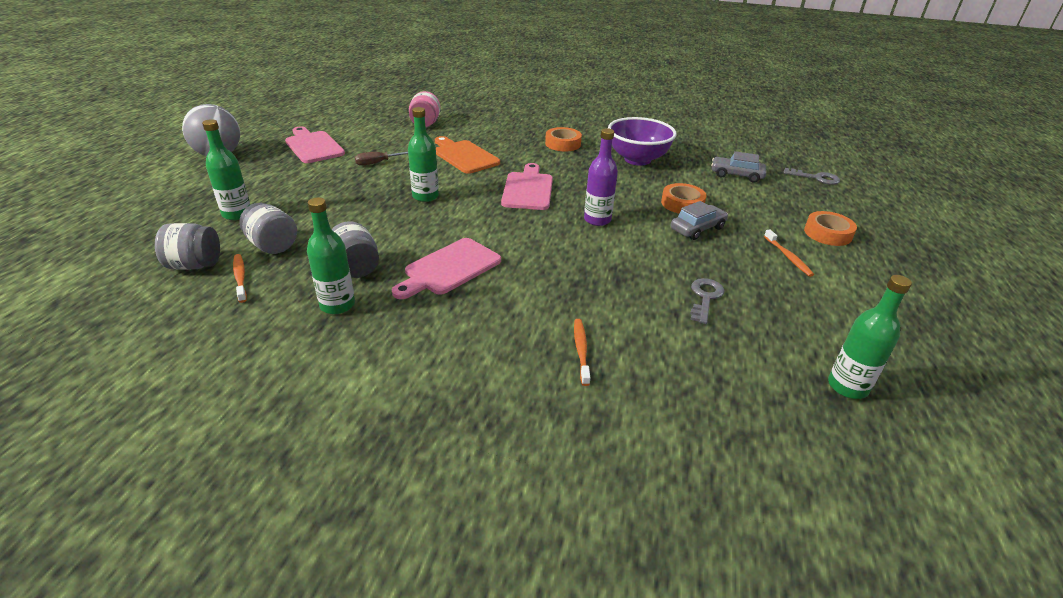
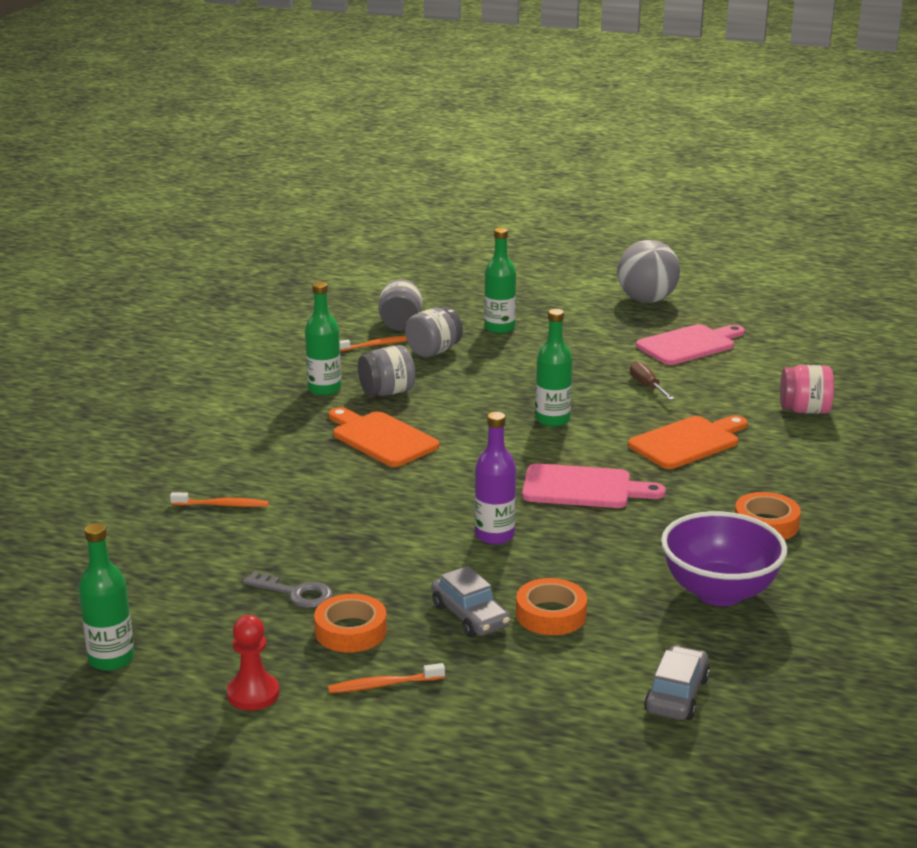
camera: 95 degrees right, 10 degrees down
pink cutting board [392,238,501,299] -> orange cutting board [329,407,439,467]
grey key [783,168,840,185] -> none
orange tape [804,211,857,246] -> orange tape moved to [314,594,387,653]
none -> red pawn [227,615,280,710]

